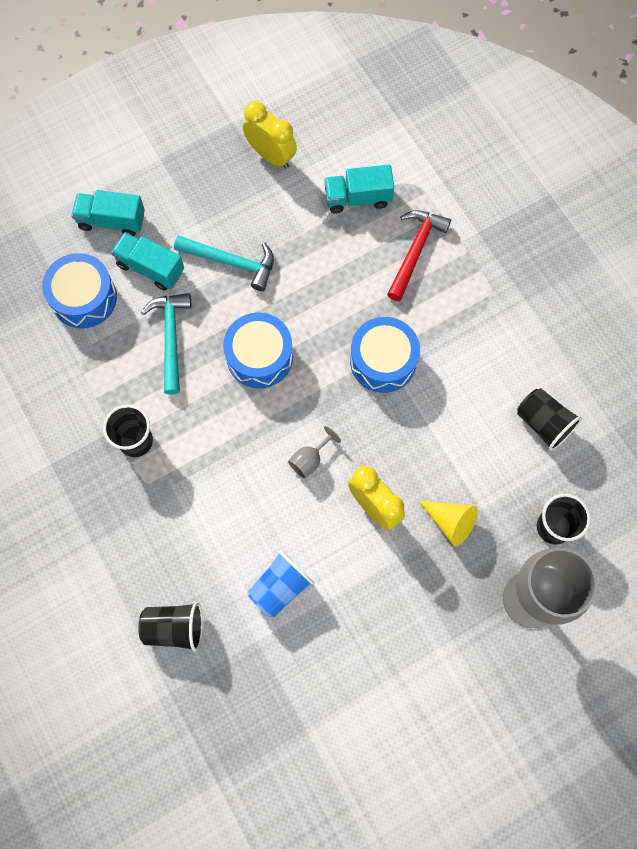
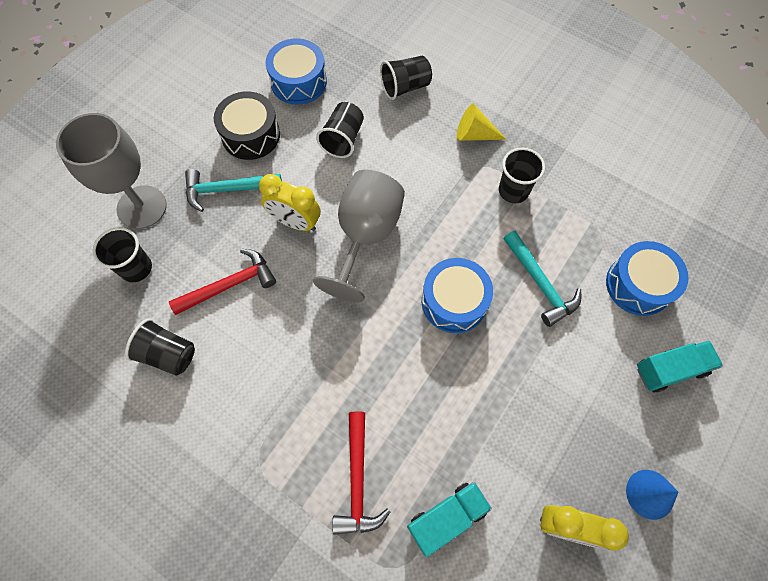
camera: 155 degrees right, 5 degrees down
turquoise truck [111,232,184,291] -> none
turquoise hammer [174,235,274,291] -> turquoise hammer moved to [185,169,282,212]
blue cup [248,550,314,617] -> black cup [316,102,364,158]
grey goblet [288,426,341,479] -> grey goblet [313,170,405,302], size x2.43
blue drum [350,317,420,393] -> blue drum moved to [265,38,327,105]
yellow cone [419,501,478,546] -> yellow cone moved to [457,104,507,141]
none -> red hammer [169,249,276,315]
none -> black drum [214,91,280,160]
none -> blue cone [626,470,678,520]

